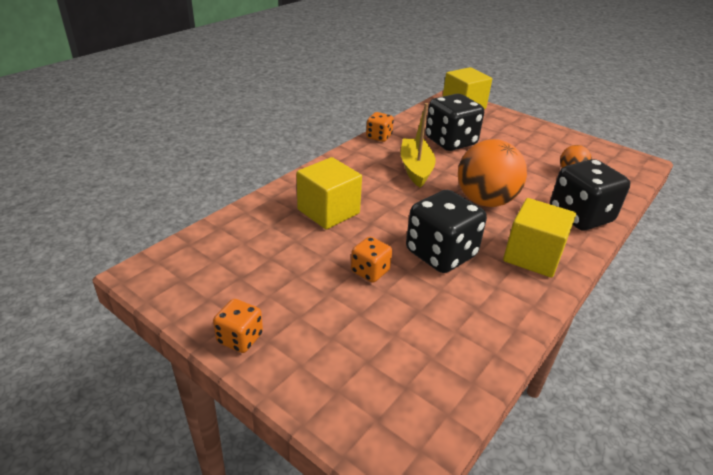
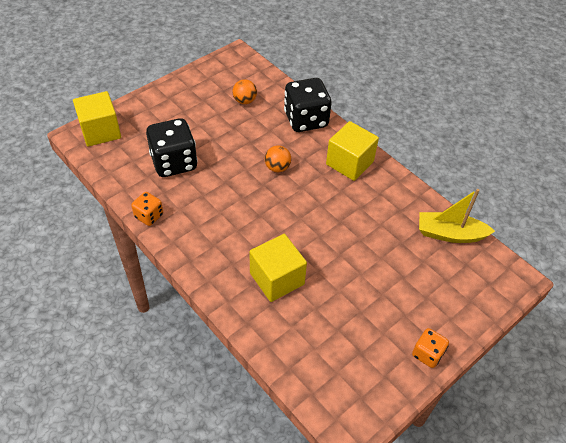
camera: 80 degrees left, 15 degrees up
orange dice [351,237,392,283] -> none
yellow boat [401,103,436,188] -> yellow boat moved to [419,189,495,243]
black dice [406,190,487,273] -> none
orange ball [458,139,527,207] -> orange ball [265,146,291,172], size x0.49

